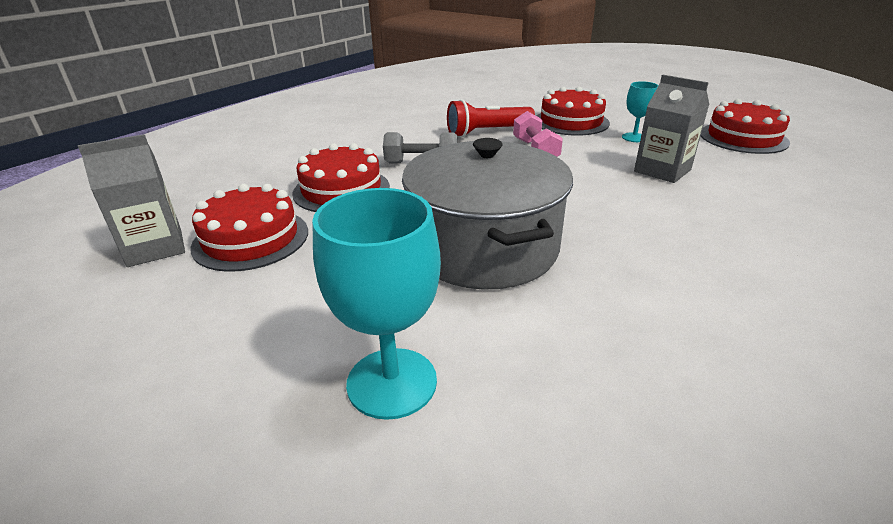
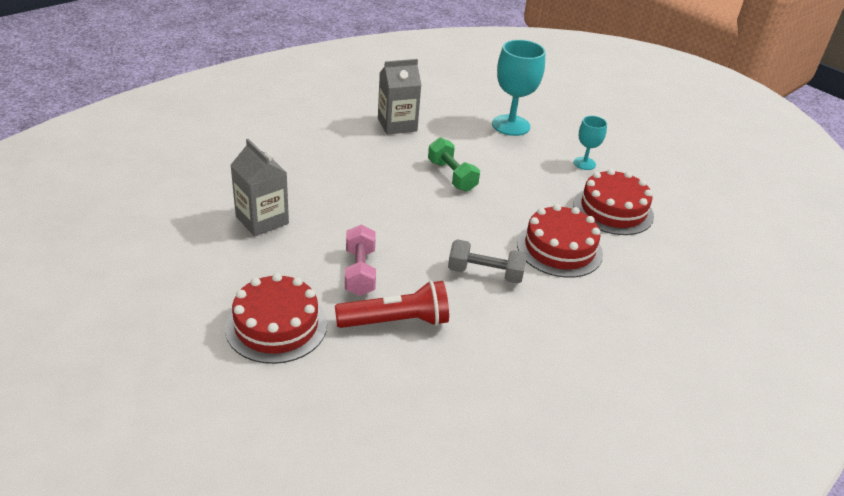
camera: 175 degrees left, 5 degrees up
grey carton [78,134,185,267] -> grey carton moved to [378,59,421,135]
grey pot [402,138,573,290] -> green dumbbell [428,138,480,192]
turquoise goblet [622,81,659,142] -> turquoise goblet moved to [574,116,607,170]
red cake [701,99,790,154] -> none

